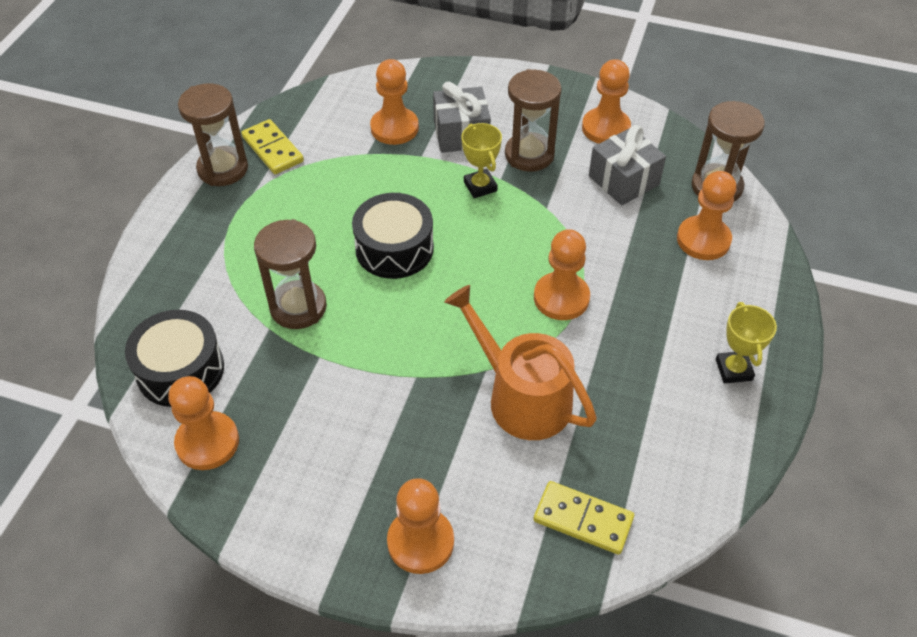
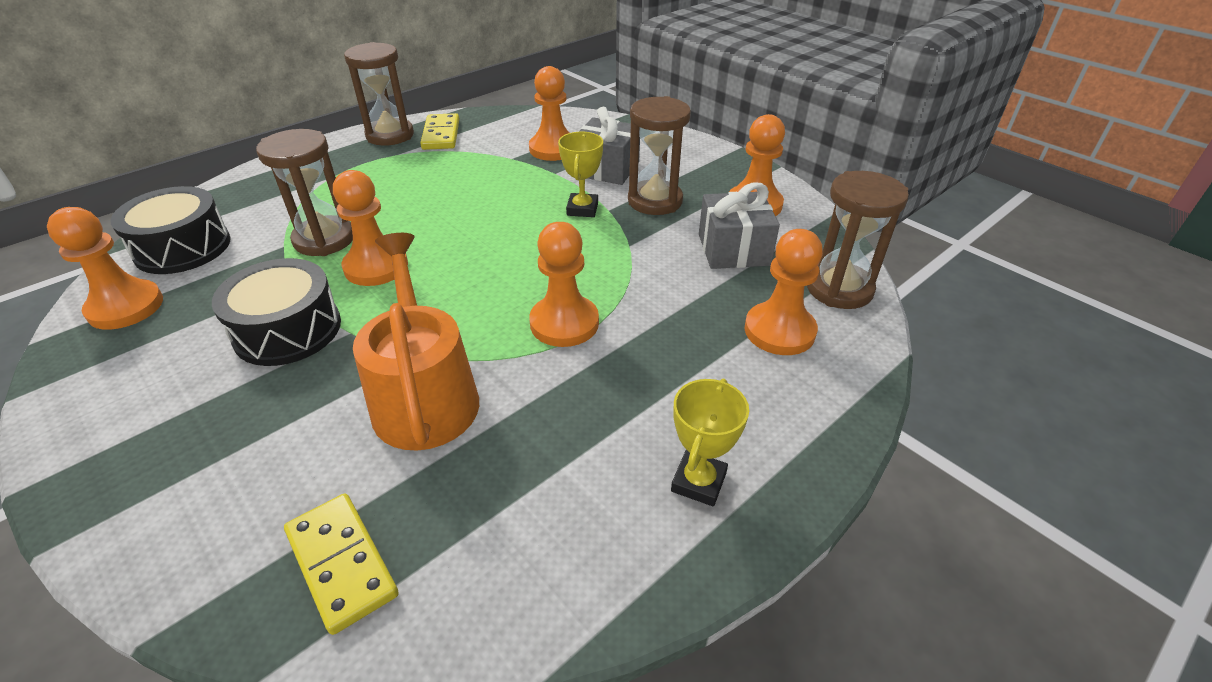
camera: 30 degrees right, 10 degrees down
black drum [352,193,434,279] -> black drum moved to [212,258,341,366]
orange pawn [387,478,454,574] -> orange pawn moved to [333,170,408,286]

